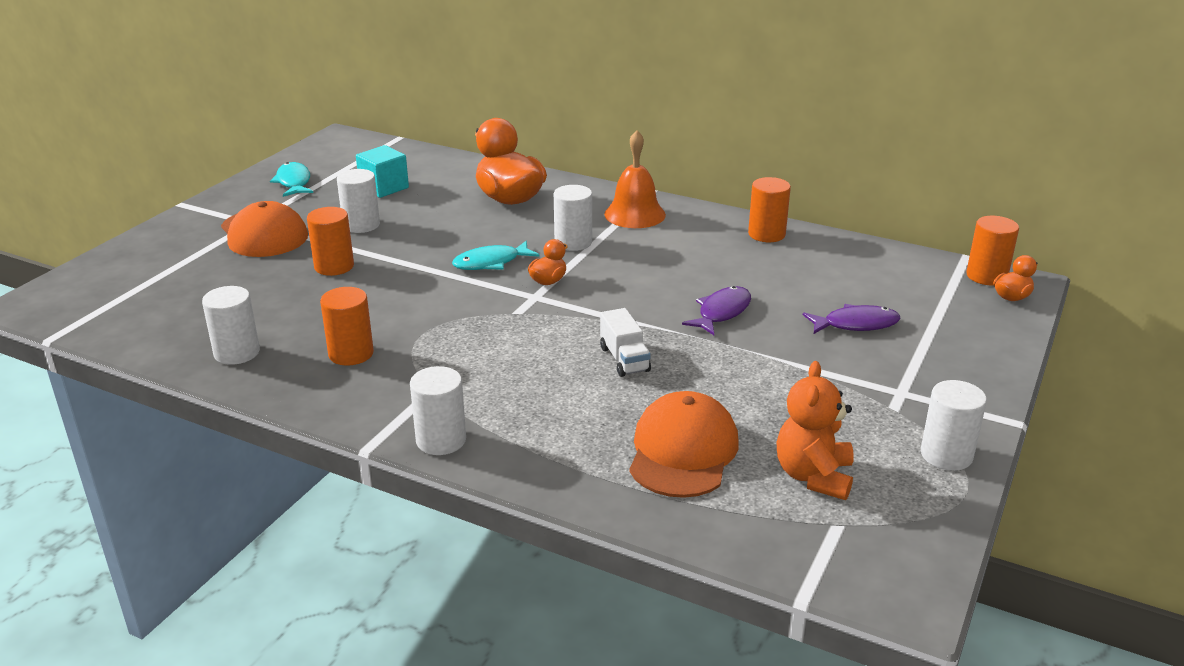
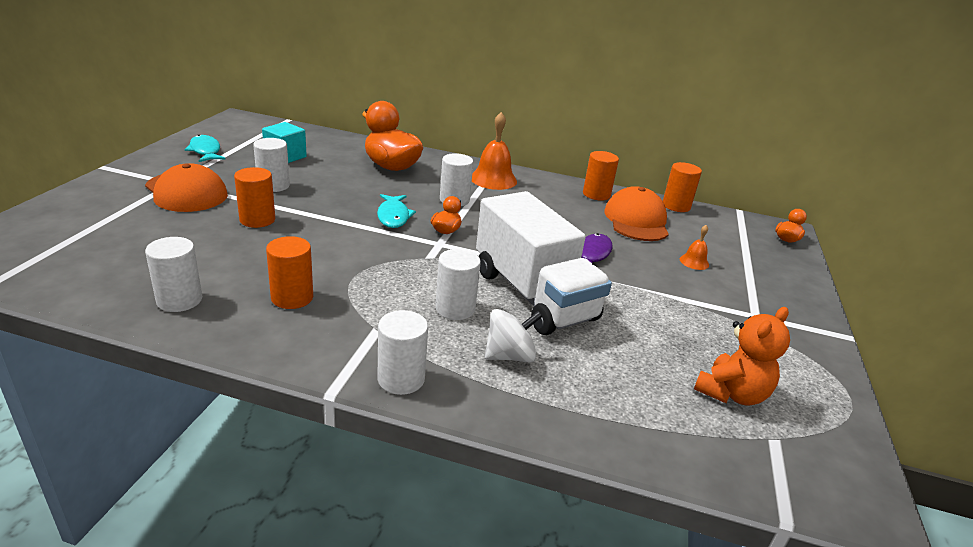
camera: 15 degrees left, 0 degrees up
turquoise fish [452,241,540,270] -> turquoise fish turned 60 degrees counterclockwise [377,194,416,228]
white truck [600,308,651,377] -> white truck [476,191,612,335], size x2.44
orange cap [629,391,739,498] -> orange cap moved to [604,186,669,241]
orange teddy bear [777,361,854,500] -> orange teddy bear turned 135 degrees counterclockwise [694,307,790,406]
purple fish [803,304,900,334] -> orange bell [680,225,709,270]
white cylinder [921,380,987,471] -> white cylinder moved to [435,249,481,320]
orange cylinder [966,216,1019,286] -> orange cylinder moved to [663,162,702,212]
none -> white spinning top [485,309,543,363]

